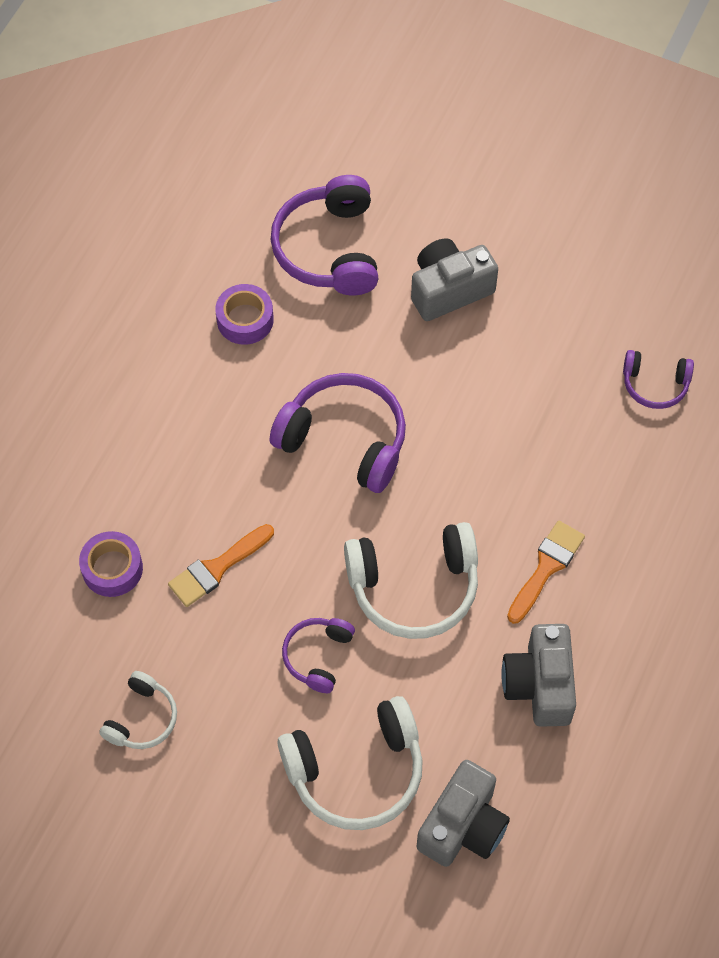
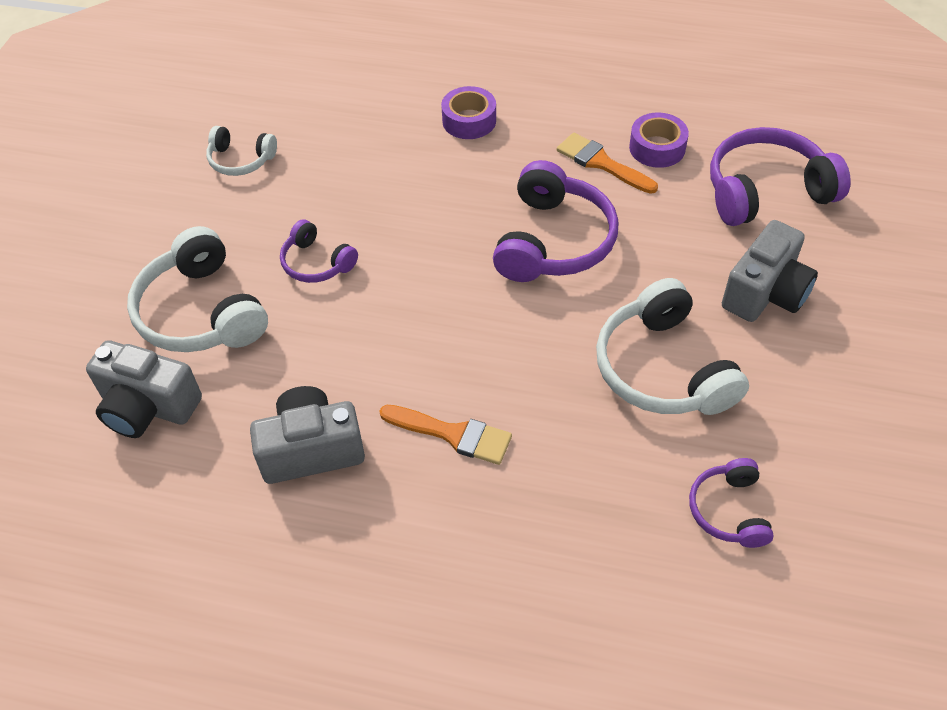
camera: 80 degrees right, 10 degrees down
purple tape [79,531,143,597] -> purple tape moved to [441,86,496,139]
orange brush [168,524,274,607] -> orange brush moved to [557,133,658,194]
purple headphones [282,618,355,693] -> purple headphones turned 150 degrees counterclockwise [280,219,358,283]
white headphones [344,522,478,639] -> white headphones moved to [596,278,749,415]
grey camera [411,239,498,321] -> grey camera turned 75 degrees clockwise [722,220,818,322]

